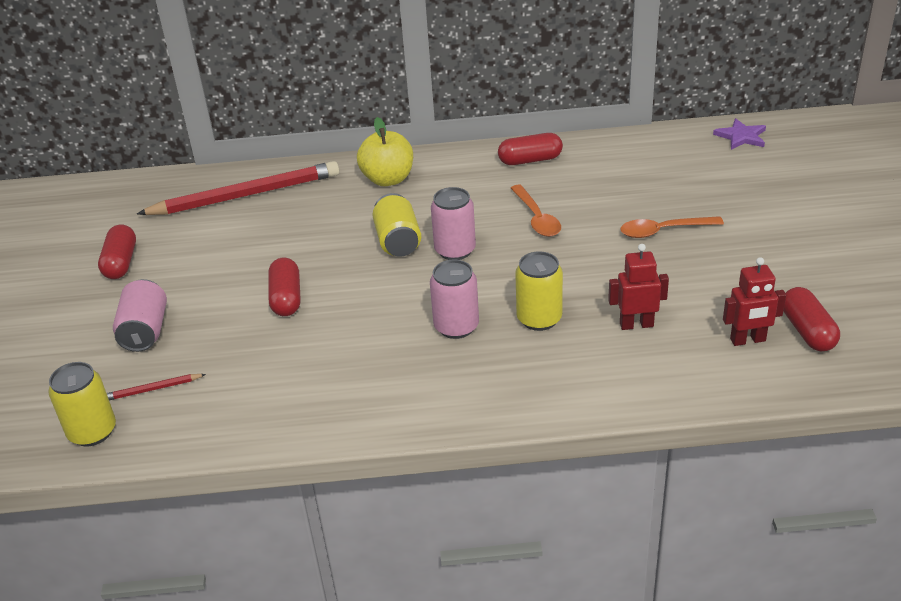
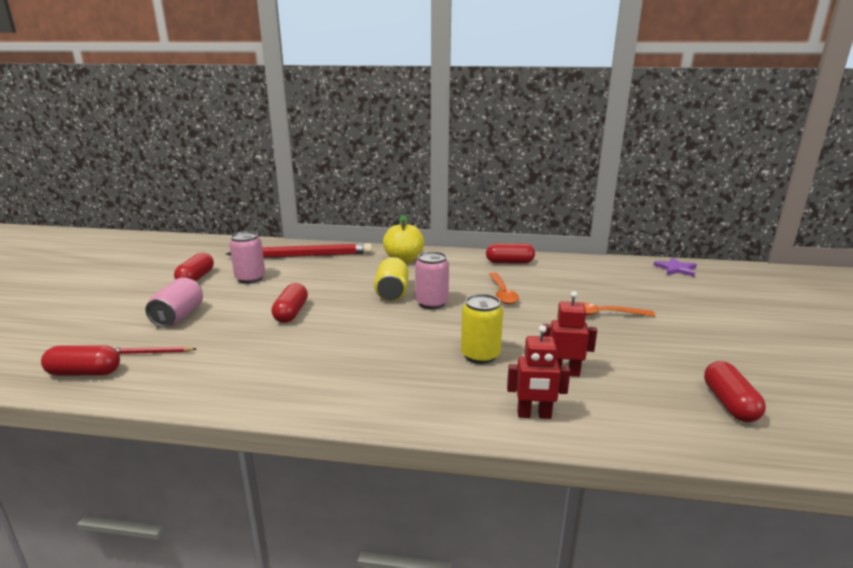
camera: 10 degrees right, 15 degrees down
yellow can [48,362,116,446] -> red capsule [41,345,120,376]
pink can [430,260,479,339] -> pink can moved to [229,231,265,284]
red robot [723,257,786,346] -> red robot moved to [507,325,570,419]

